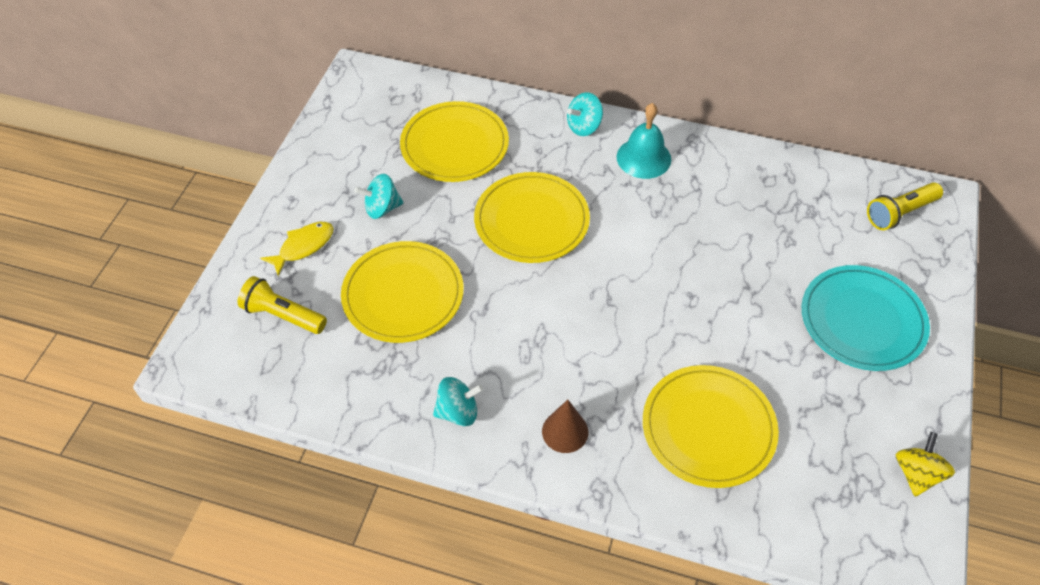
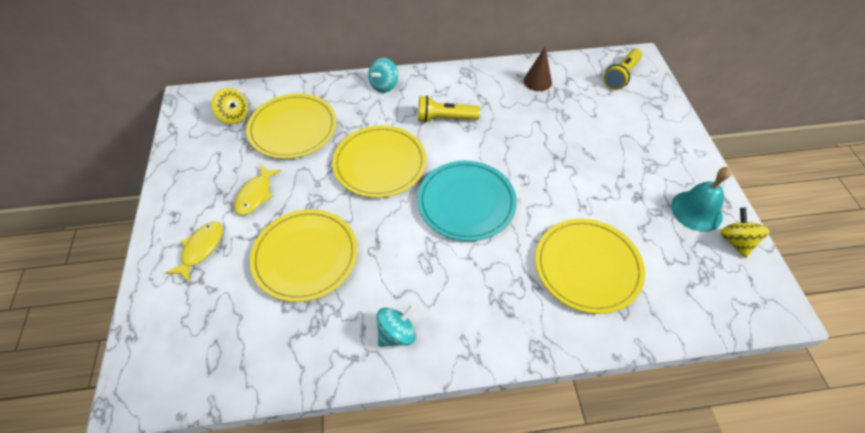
camera: 25 degrees left, 0 degrees up
yellow flashlight [237,276,327,334] -> yellow flashlight moved to [418,96,480,123]
turquoise spinning top [354,174,404,219] -> yellow fish [234,165,281,215]
brown cone [542,400,588,453] -> brown cone moved to [523,47,552,91]
turquoise bell [617,103,671,179] -> turquoise bell moved to [671,167,731,232]
turquoise plate [802,265,930,371] -> turquoise plate moved to [417,161,517,241]
none -> yellow spinning top [211,88,248,124]

